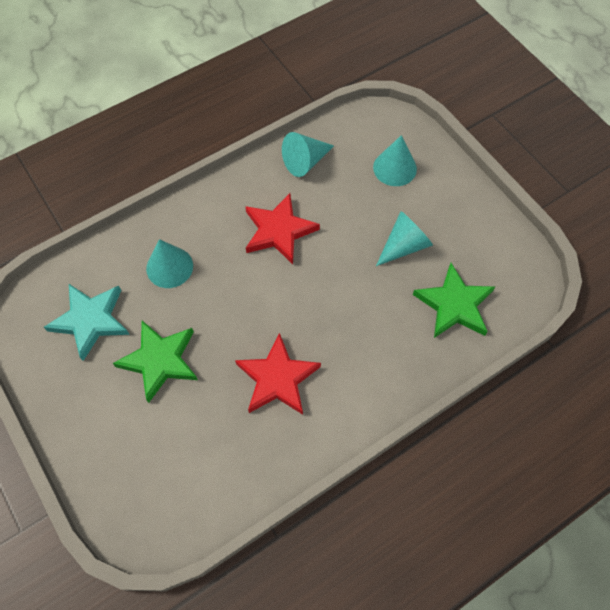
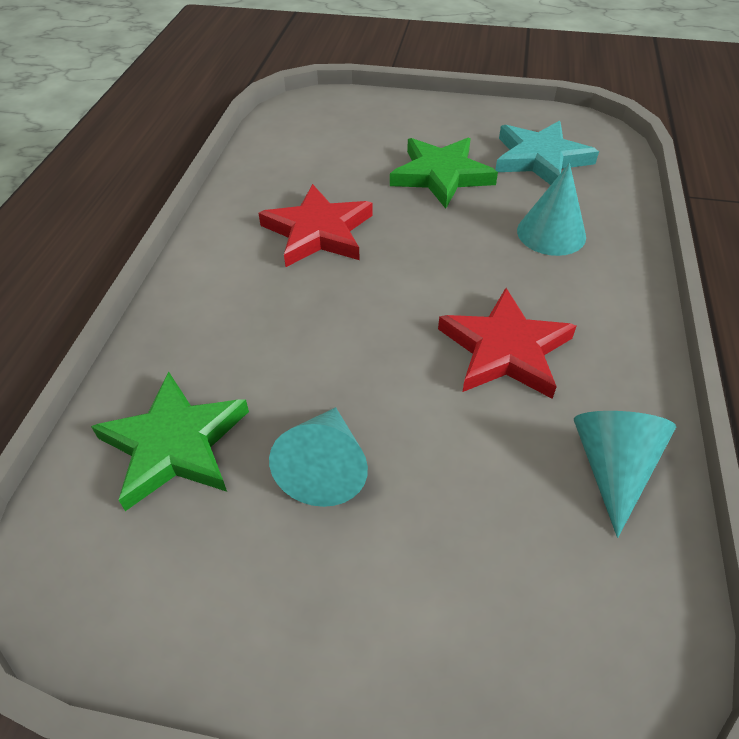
camera: 135 degrees right, 15 degrees down
turquoise cone [373,135,417,186] -> none

